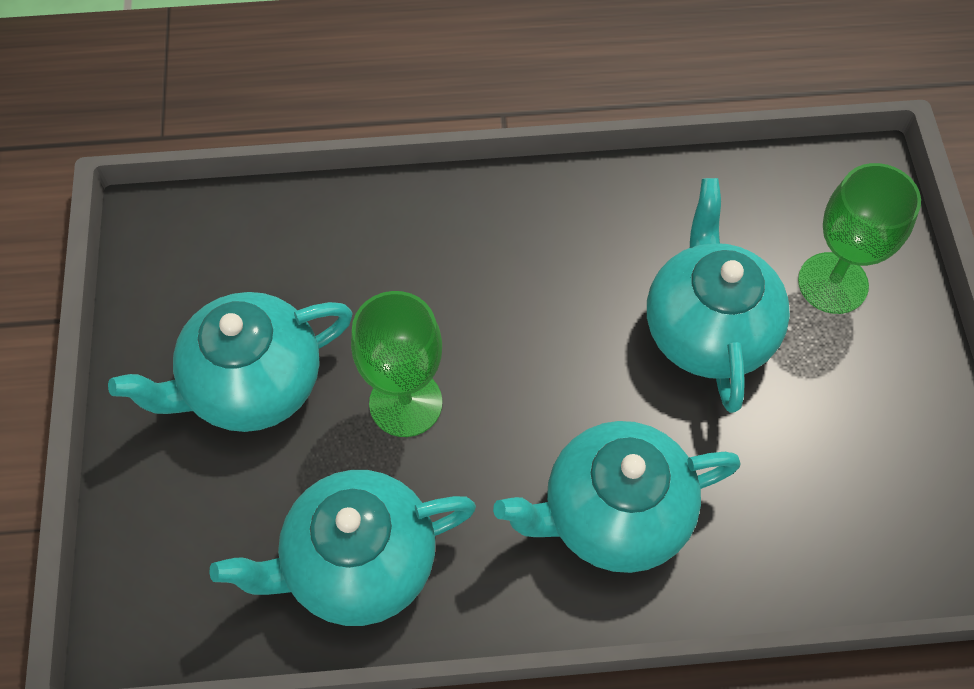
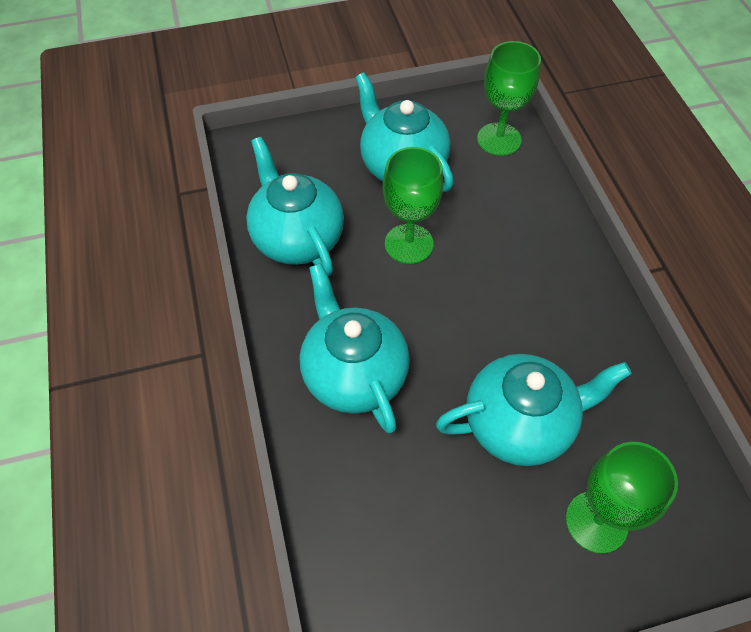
camera: 80 degrees right, 5 degrees down
none -> green goblet [477,41,541,156]

